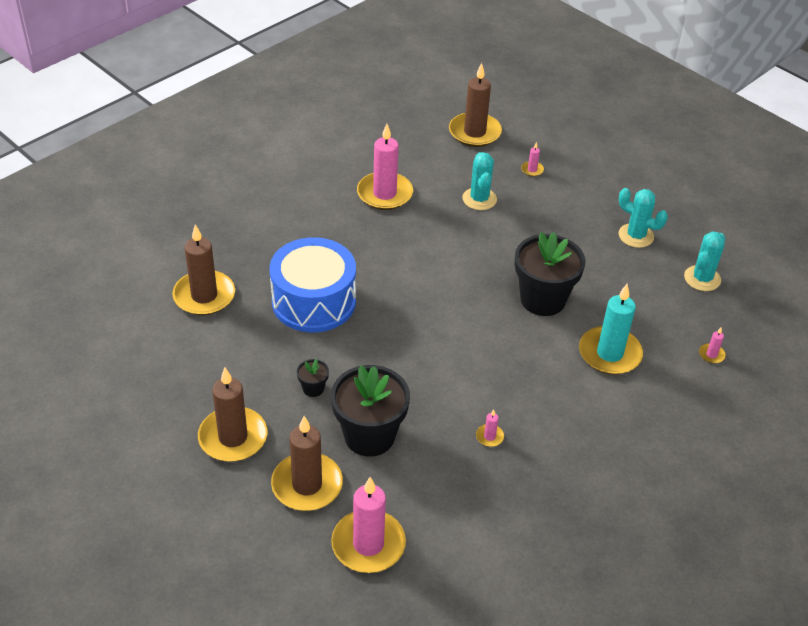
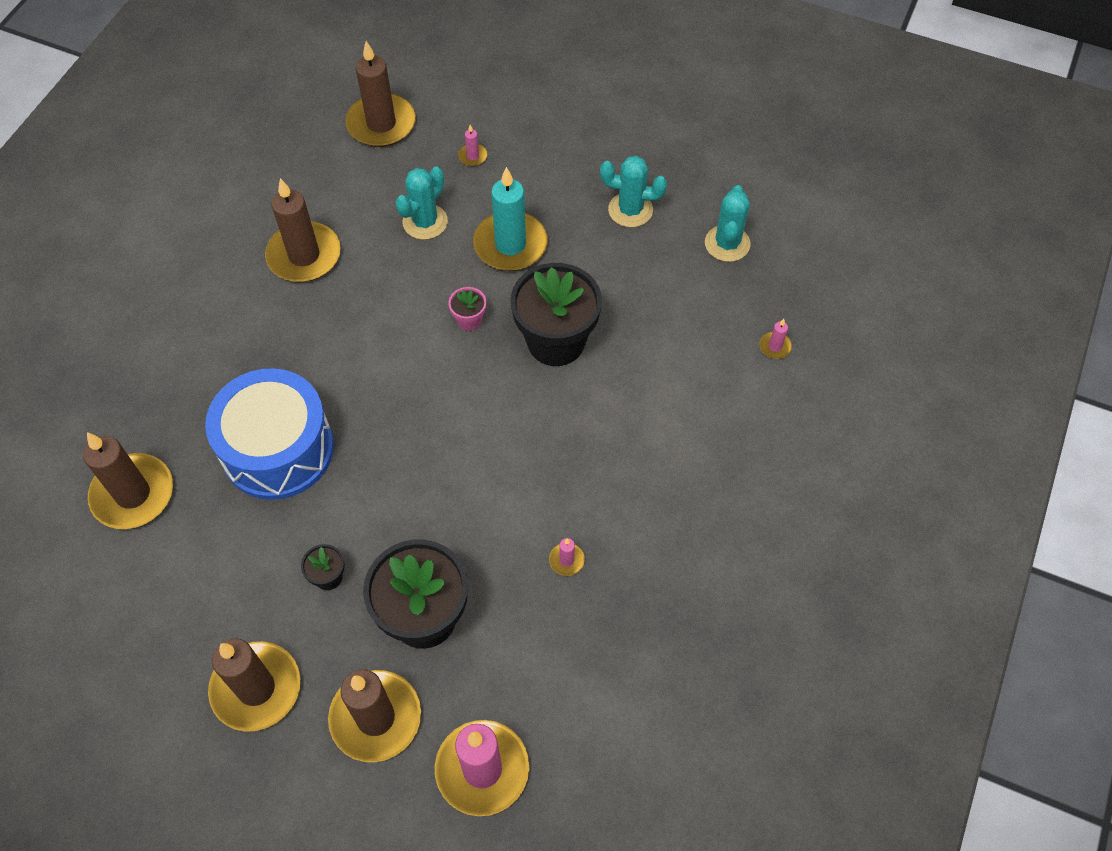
camera: 20 degrees left, 15 degrees up
pink candle [357,124,413,210] -> brown candle [265,178,341,282]
turquoise cactus [462,152,497,210] -> turquoise cactus turned 60 degrees clockwise [396,167,448,240]
turquoise candle [579,284,643,375] -> turquoise candle moved to [473,167,548,271]
none -> pink flower pot [449,287,486,331]

